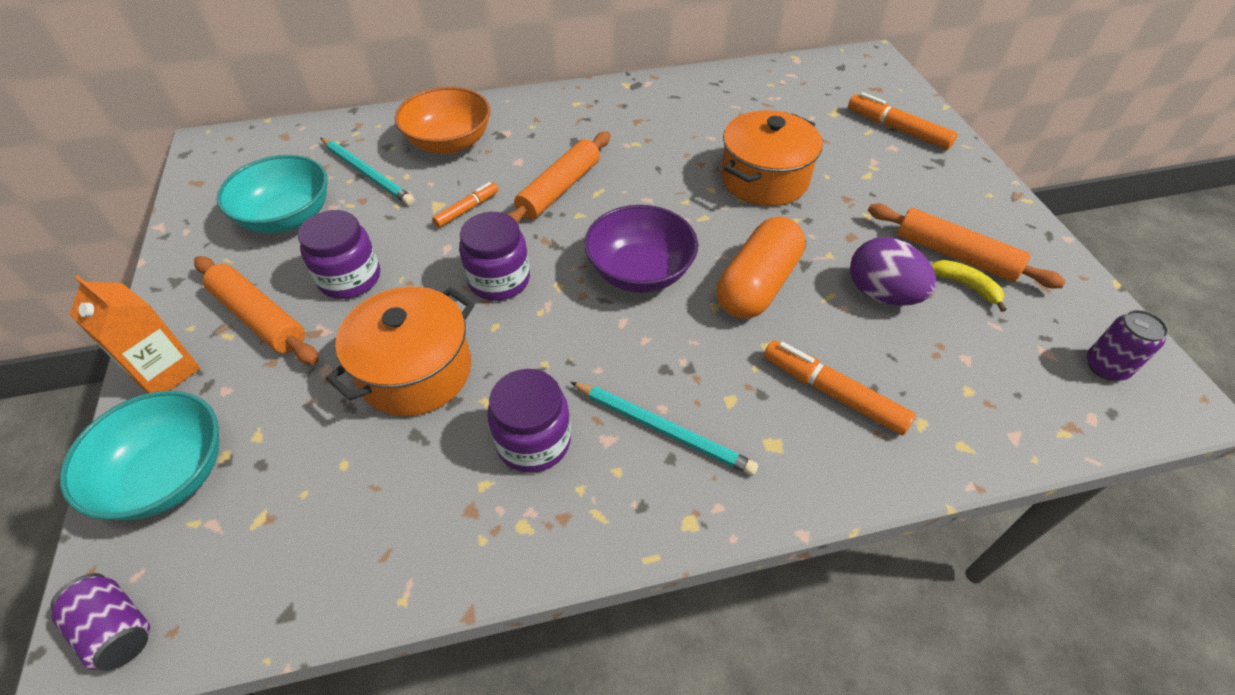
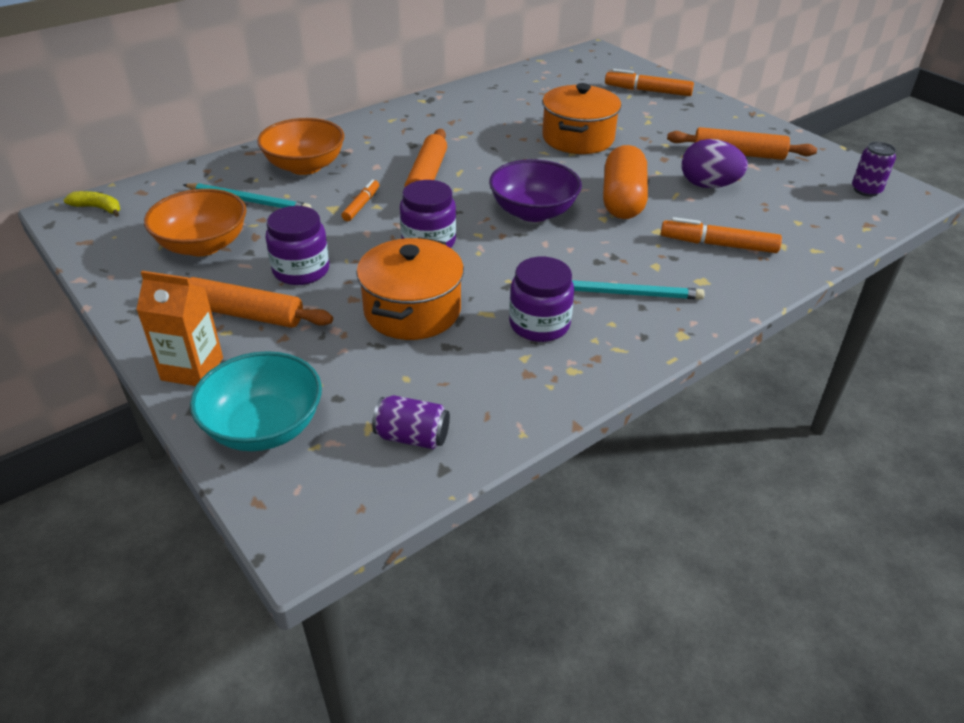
camera: 25 degrees left, 10 degrees down
purple can [51,573,150,671] -> purple can moved to [372,395,450,449]
turquoise bowl [217,155,328,233] -> orange bowl [144,189,247,256]
yellow banana [931,260,1007,312] -> yellow banana moved to [63,191,120,217]

